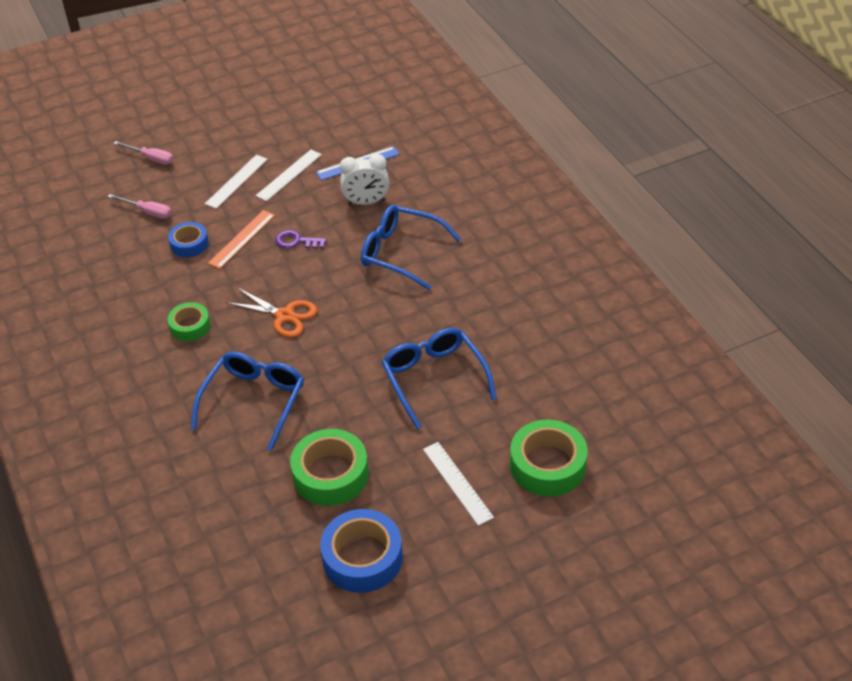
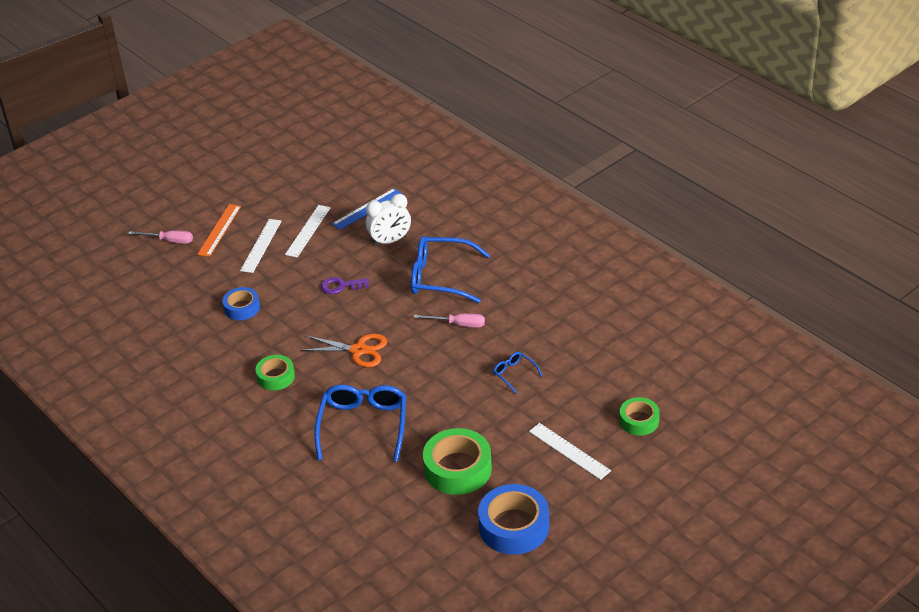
camera: 15 degrees left, 5 degrees down
pink screwdriver [108,194,171,219] -> pink screwdriver moved to [414,313,485,328]
orange ruler [208,210,275,269] -> orange ruler moved to [197,204,241,257]
blue glasses [381,328,497,430] -> blue glasses [493,352,543,394], size x0.47
green tape [510,419,588,496] -> green tape [619,397,660,435], size x0.60

